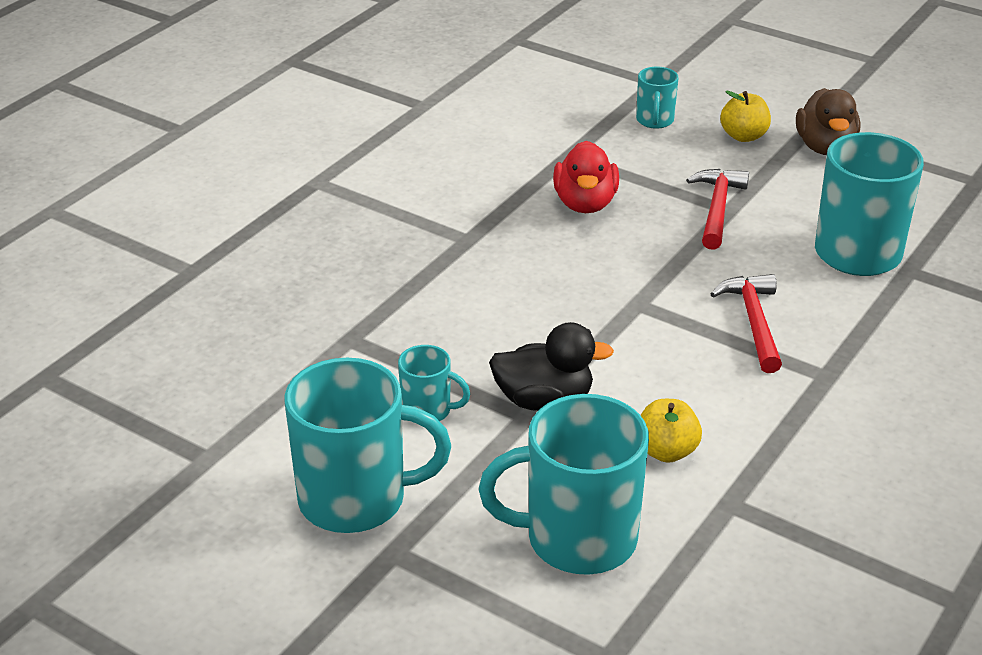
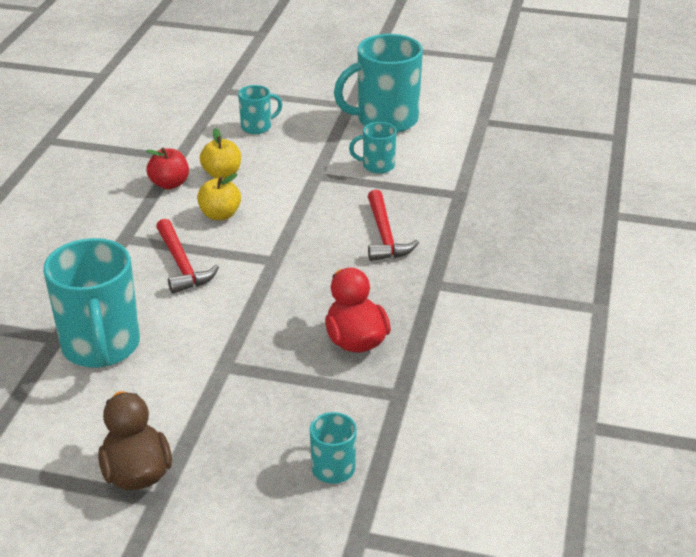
camera: 160 degrees right, 0 degrees up
turquoise mug [479,394,649,575] -> turquoise mug [238,85,282,134], size x0.49
black duck [489,322,614,411] -> none
red hammer [686,169,749,250] -> red hammer moved to [367,190,419,261]
yellow apple [720,91,771,142] -> yellow apple moved to [197,173,241,220]
none -> red apple [146,148,189,189]

